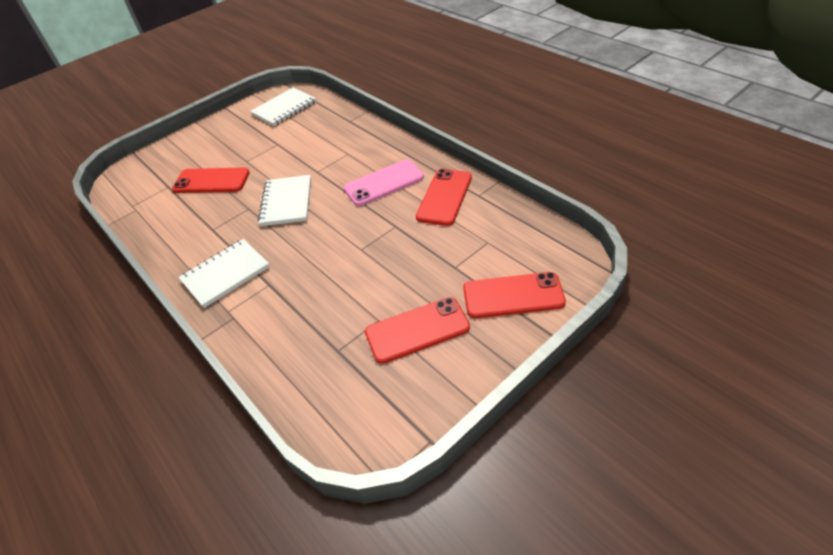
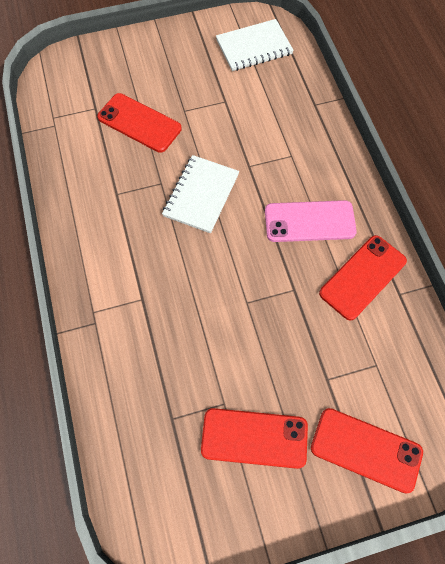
camera: 20 degrees right, 20 degrees up
white notebook [178,239,270,308] -> none

